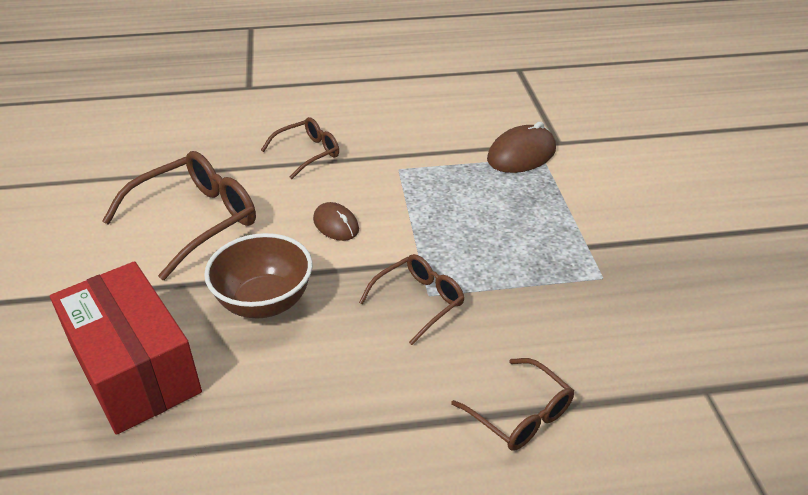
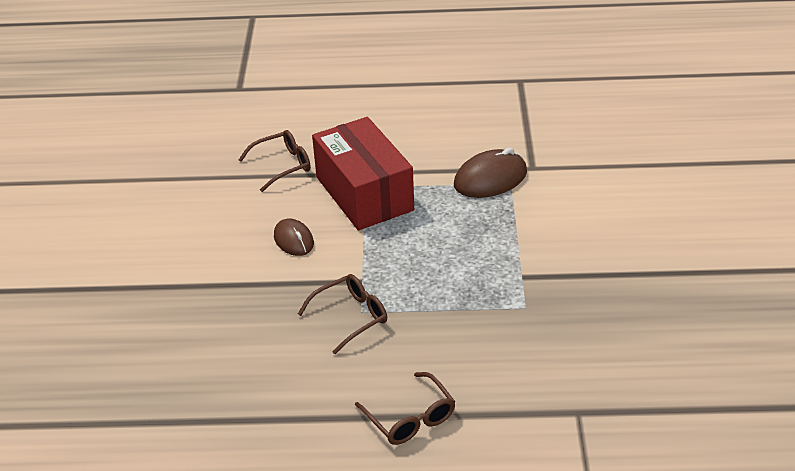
camera: 10 degrees right, 0 degrees up
red box [50,261,202,435] -> red box moved to [312,117,414,230]
brown glasses [102,151,256,280] -> none
brown bowl [204,233,312,319] -> none

